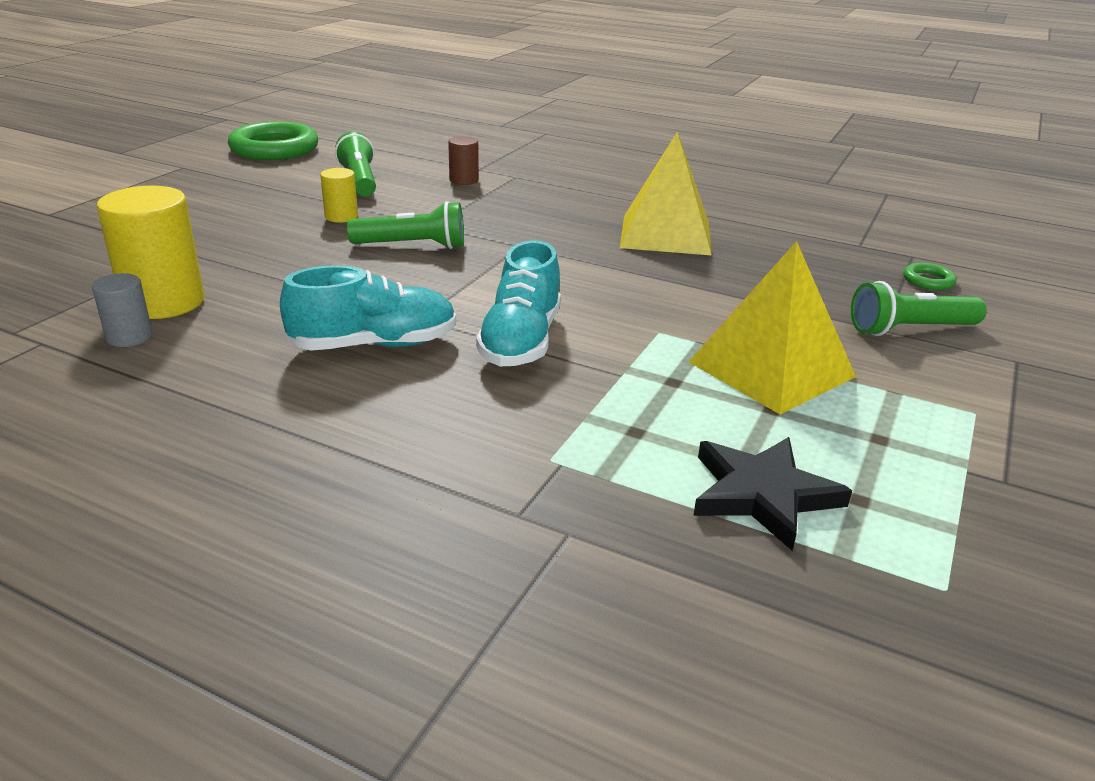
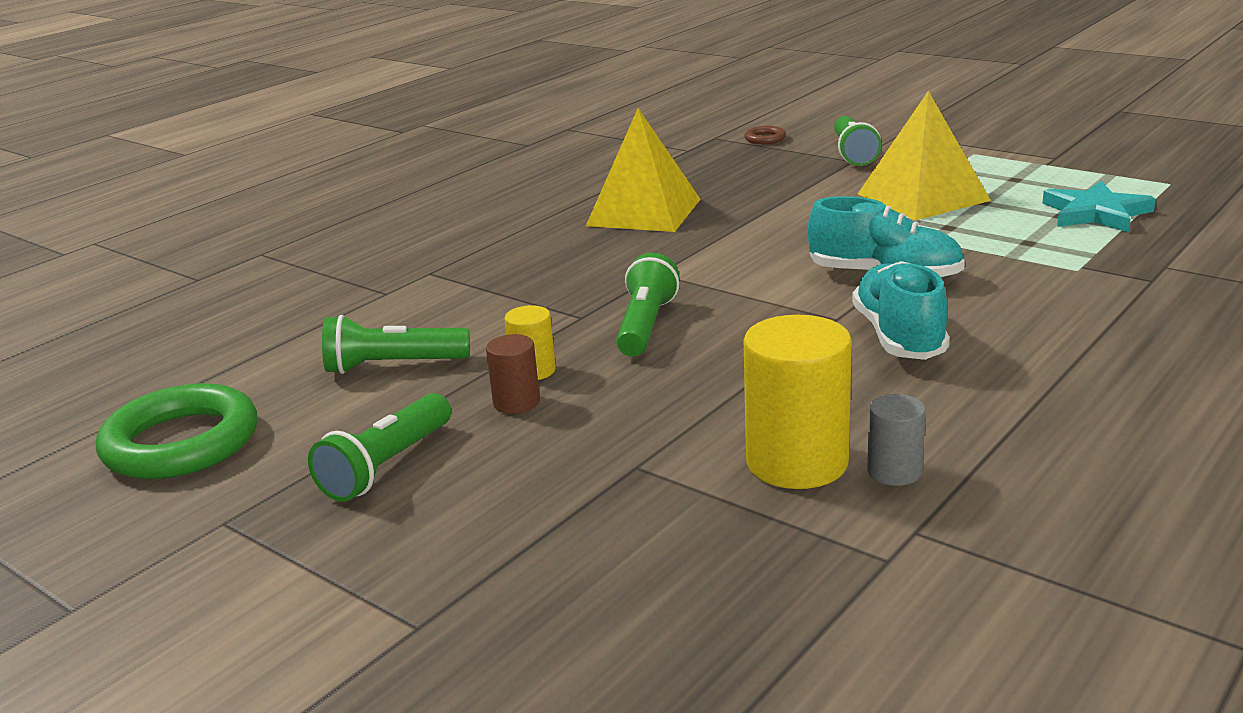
camera: 75 degrees left, 5 degrees down
brown cylinder [448,136,479,185] -> brown cylinder moved to [486,334,540,414]
black star [693,437,852,551] -> turquoise star [1042,181,1155,233]
green ring [903,263,957,290] -> brown ring [744,126,786,144]
none -> green flashlight [308,393,451,502]

